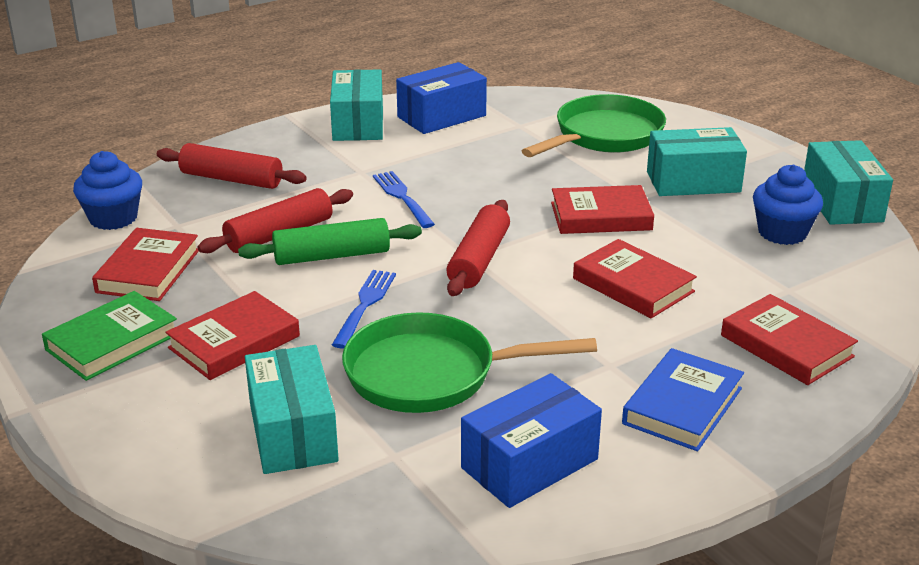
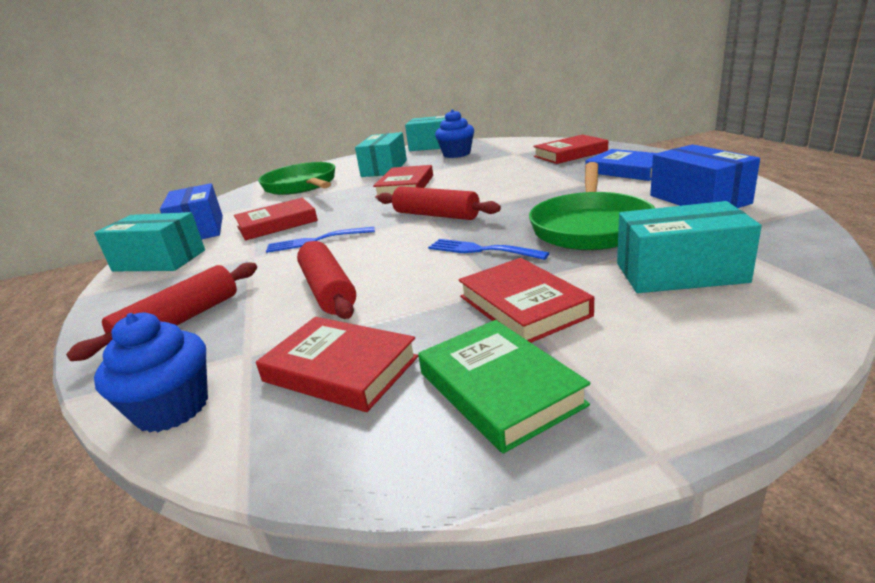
camera: 70 degrees left, 5 degrees down
green rolling pin [238,218,422,265] -> none
red book [573,239,697,318] -> red book moved to [234,198,318,240]

